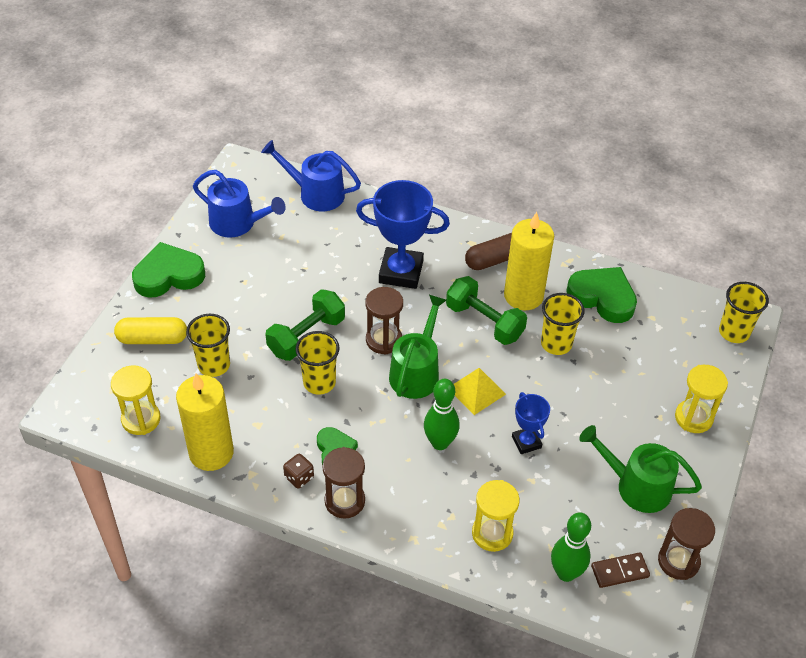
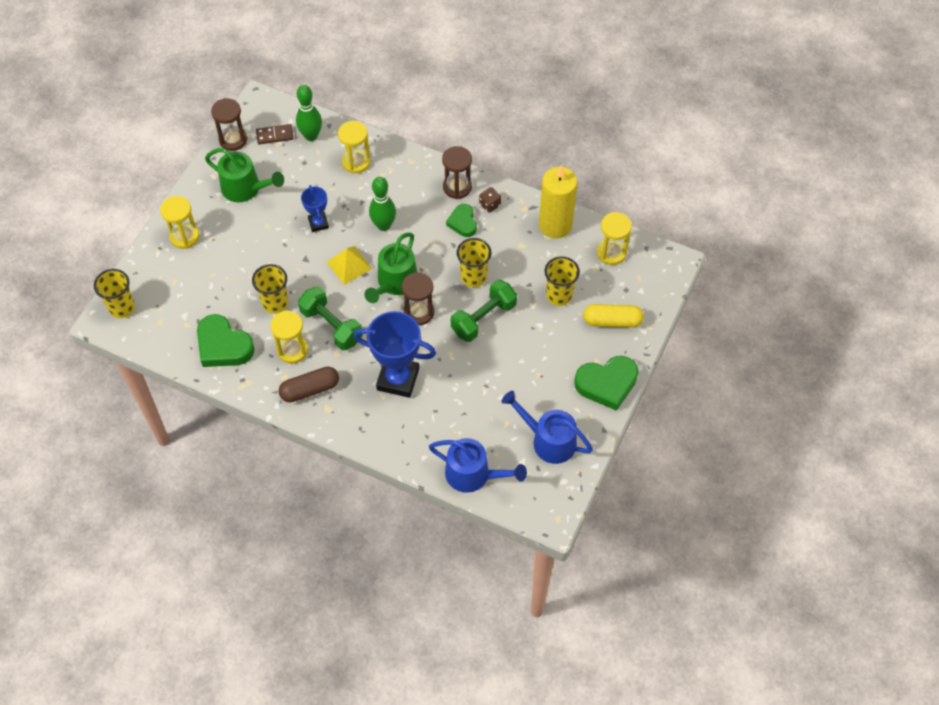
camera: 175 degrees left, 10 degrees up
yellow candle [504,212,554,310] -> yellow hourglass [270,310,308,364]

